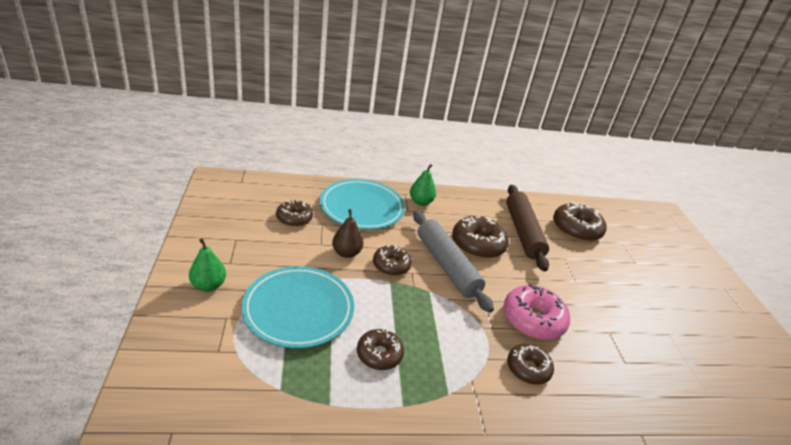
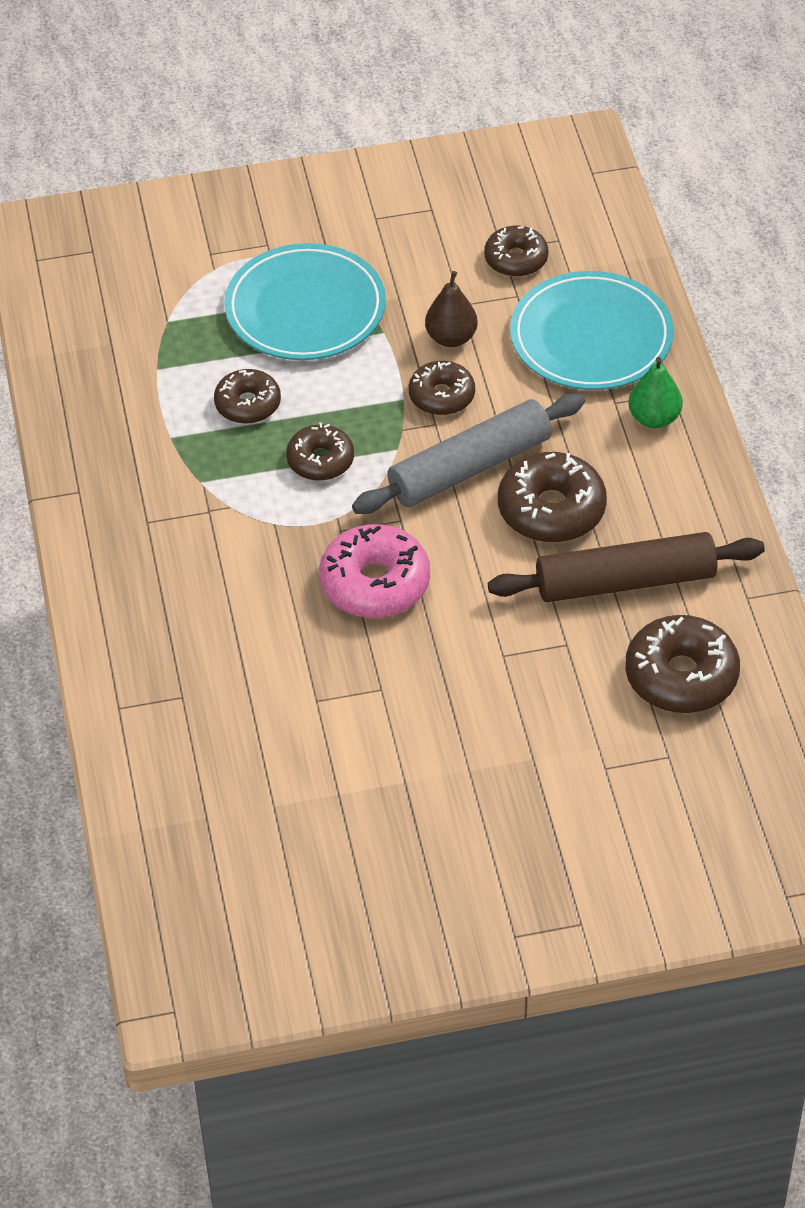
camera: 90 degrees right, 15 degrees up
green pear [189,238,226,292] -> none
brown donut [507,344,554,385] -> brown donut moved to [286,423,354,481]

